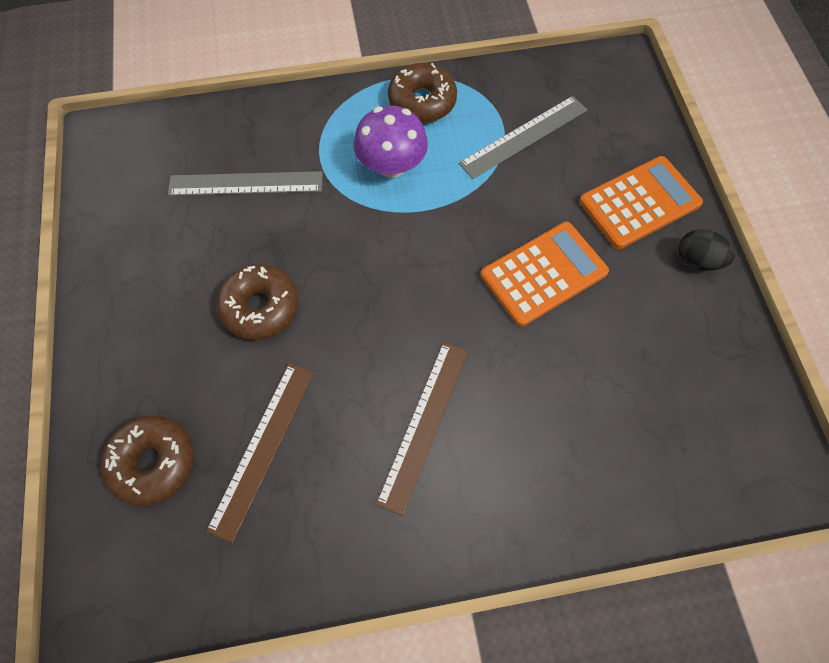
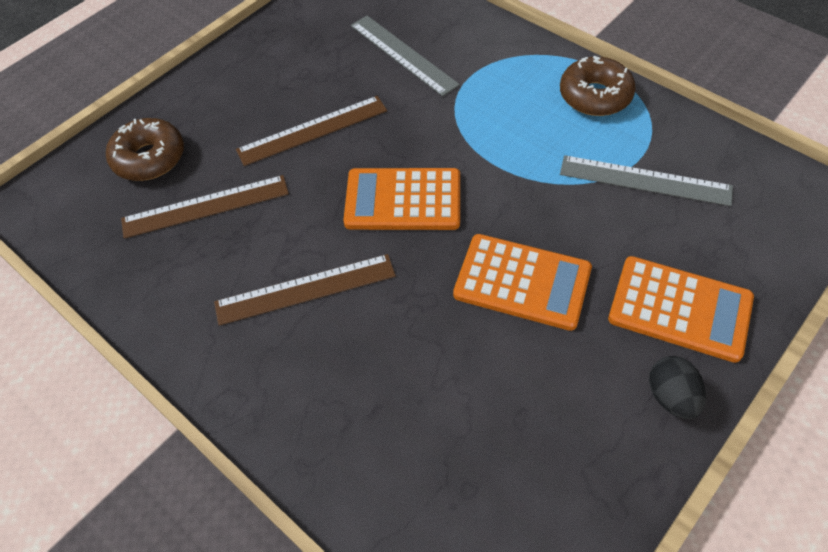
camera: 55 degrees right, 10 degrees down
brown donut [216,264,299,340] -> brown ruler [236,96,387,166]
purple mushroom [354,105,428,178] -> none
none -> orange calculator [343,168,460,230]

